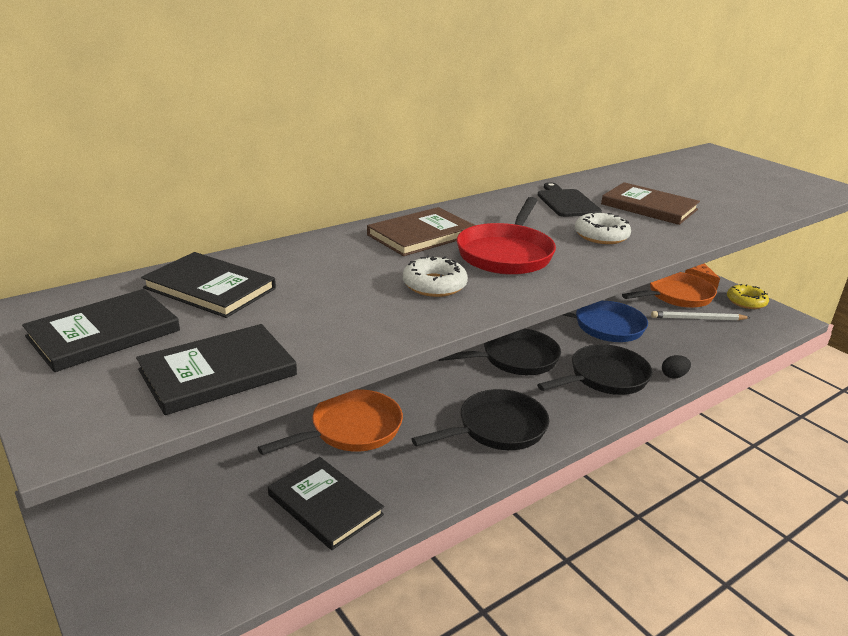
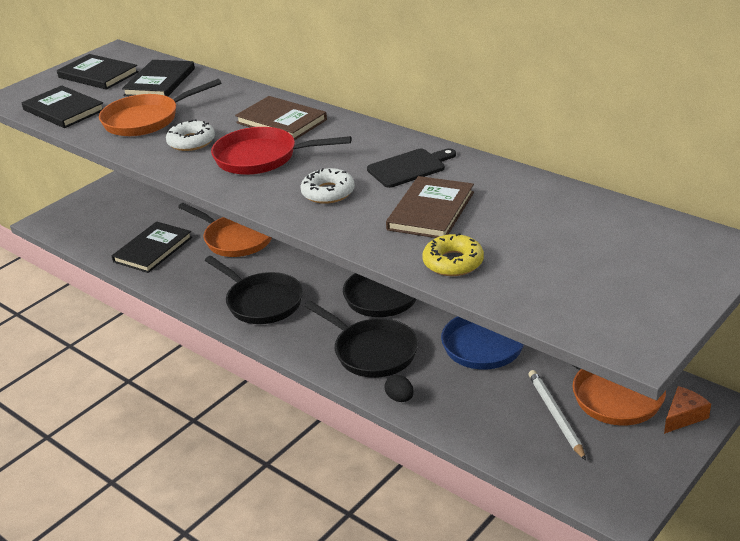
camera: 80 degrees right, 5 degrees up
yellow donut [727,284,769,309] -> yellow donut moved to [422,233,484,276]
none -> orange pan [99,79,222,136]

